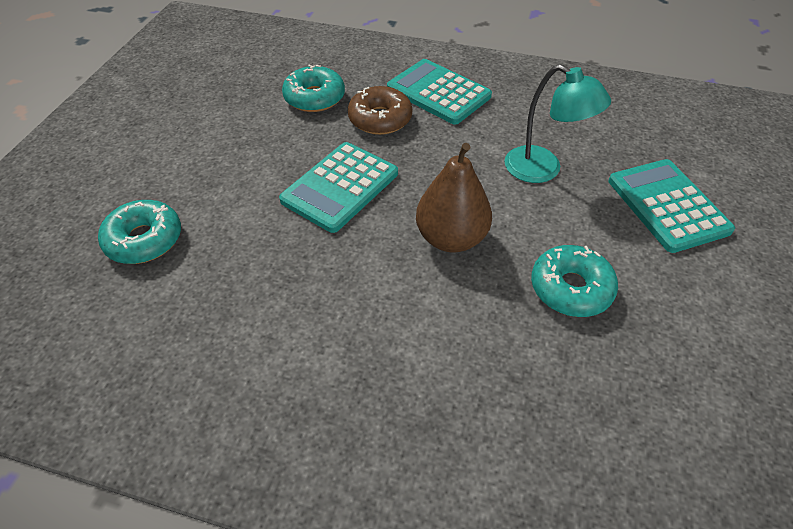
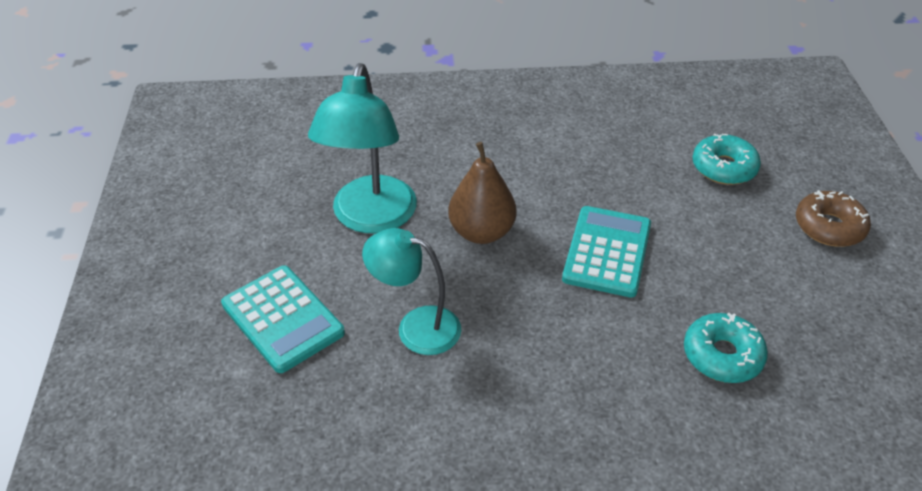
camera: 160 degrees right, 5 degrees down
brown donut [348,86,412,135] -> brown donut moved to [796,190,871,247]
turquoise calculator [387,59,492,124] -> none
turquoise donut [531,245,618,317] -> turquoise lamp [308,63,417,233]

